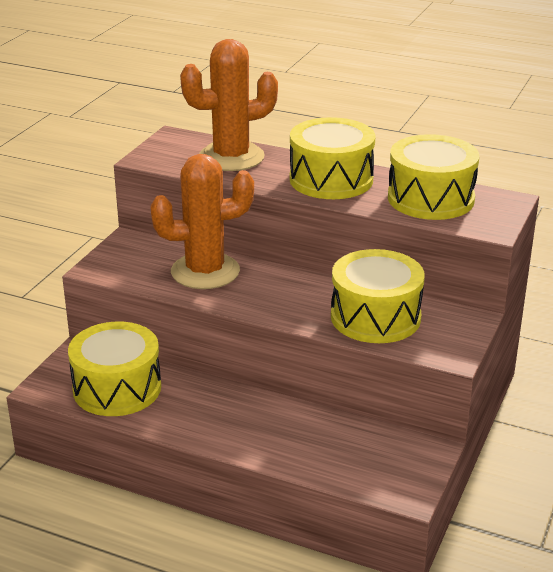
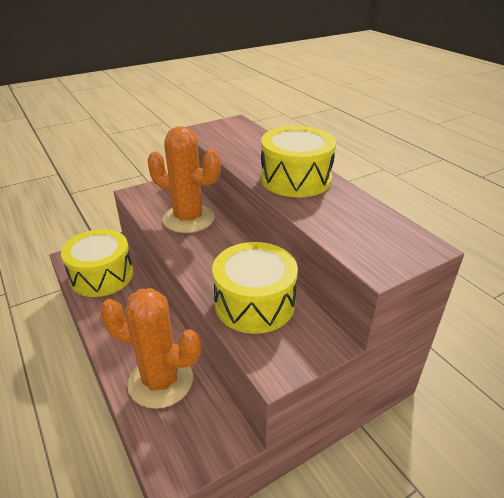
camera: 35 degrees right, 5 degrees up
orange cactus [180,39,278,171] -> orange cactus moved to [100,288,201,409]
yellow drum [388,134,480,220] -> none

